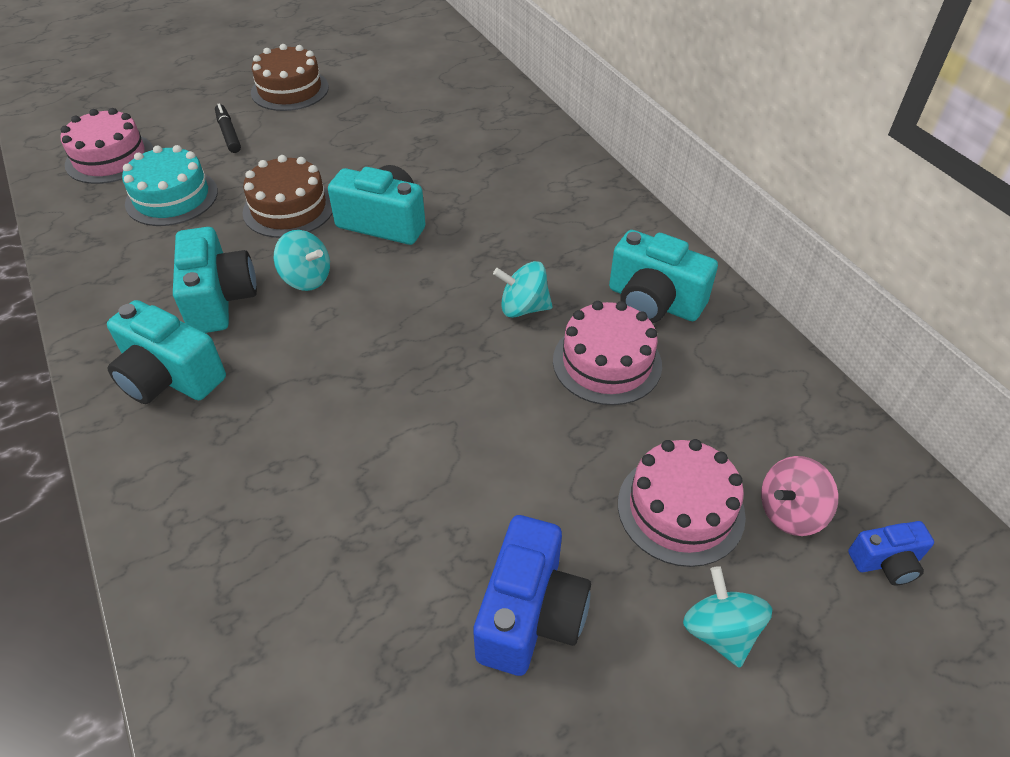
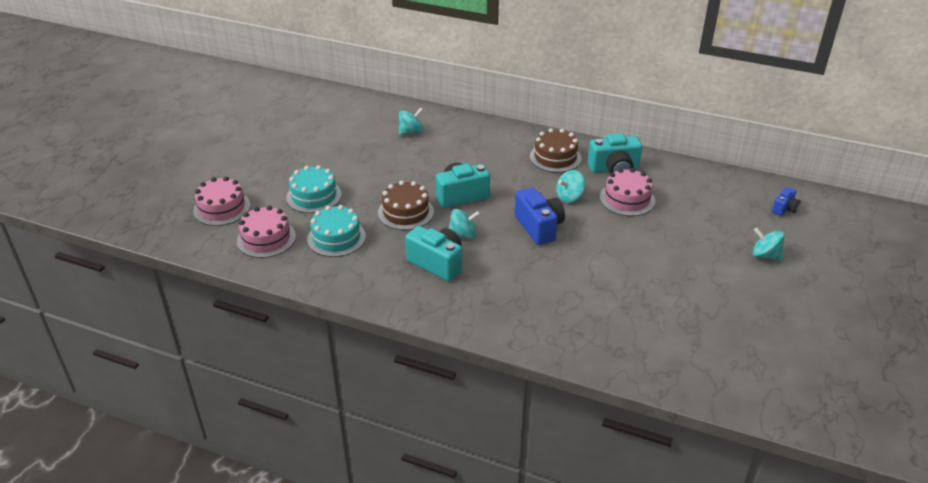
camera: 40 degrees left, 10 degrees down
turquoise camera [107,300,226,404] -> none
black marker [215,103,241,153] -> turquoise cake [286,165,342,213]
brown cake [251,44,329,111] -> brown cake moved to [530,128,582,173]
blue camera [473,515,591,676] -> blue camera moved to [515,187,565,245]
pink cake [618,439,746,567] -> pink cake moved to [193,177,250,226]
pink spinning top [761,456,838,536] -> none
none -> turquoise spinning top [399,107,423,136]

